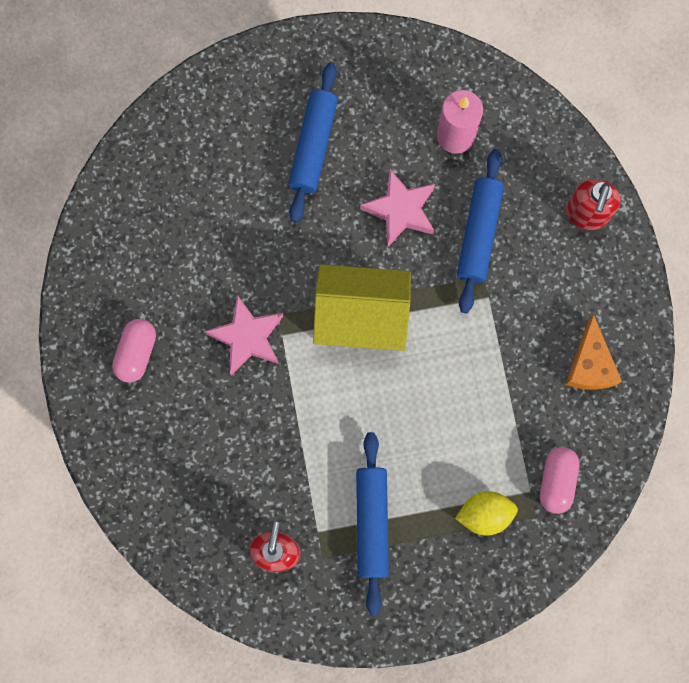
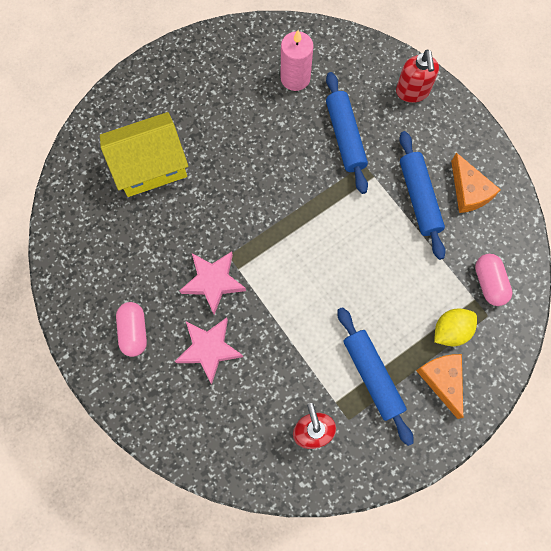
camera: 25 degrees left, 5 degrees down
blue rolling pin [288,62,338,222] -> blue rolling pin moved to [399,131,446,260]
yellow house [313,265,411,351] -> yellow house moved to [100,112,188,197]
pink star [360,169,435,247] -> pink star moved to [175,318,243,384]
none -> orange cheese [416,354,463,419]

